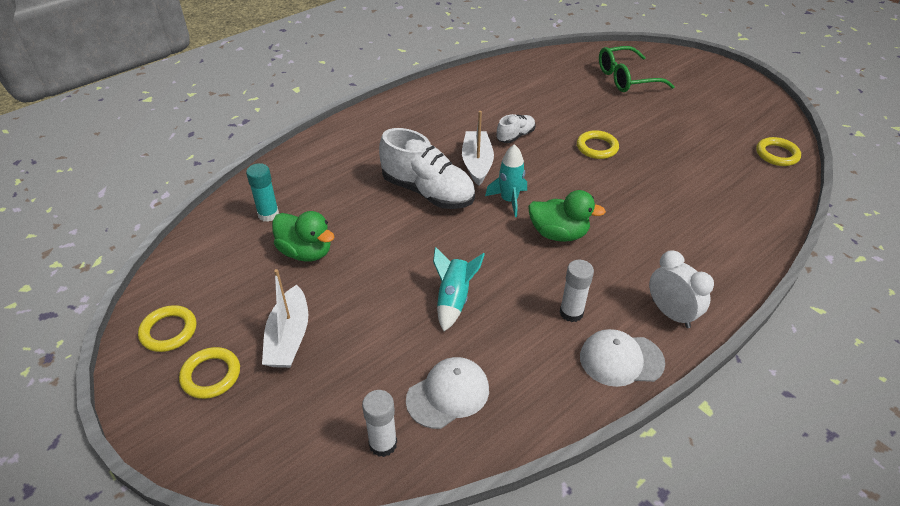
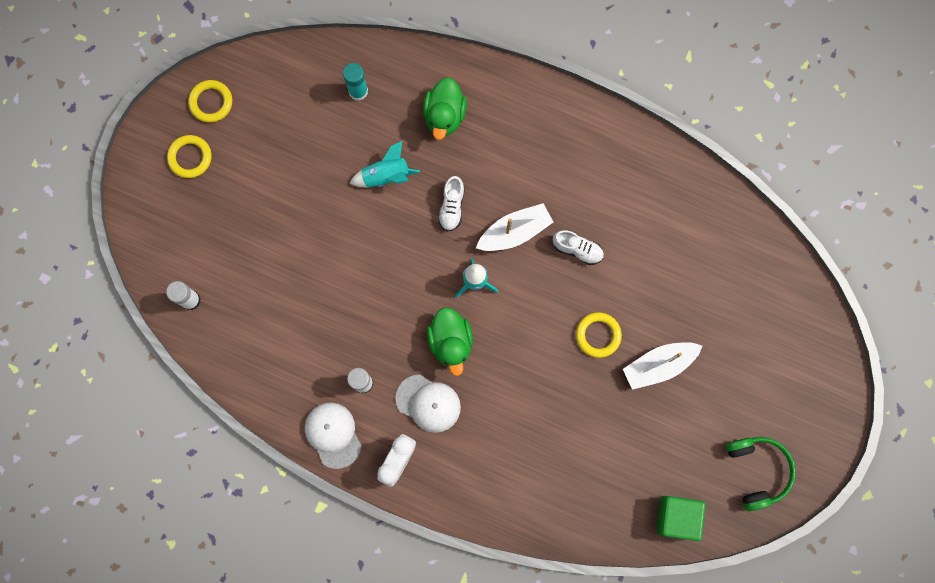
camera: 65 degrees right, 35 degrees up
white boat [262,269,308,368] -> white boat moved to [623,342,702,390]
green duck [272,211,334,262] -> green duck moved to [423,77,467,140]
white shoe [379,128,475,209] -> white shoe [438,176,465,231], size x0.50
white cap [406,357,489,429] -> white cap moved to [395,375,461,433]
turquoise rocket [433,247,485,331] -> turquoise rocket moved to [350,141,420,188]
green glasses [599,46,675,92] -> none
yellow ring [756,137,801,166] -> green cube [657,496,705,541]
none -> green headphones [726,437,796,511]

